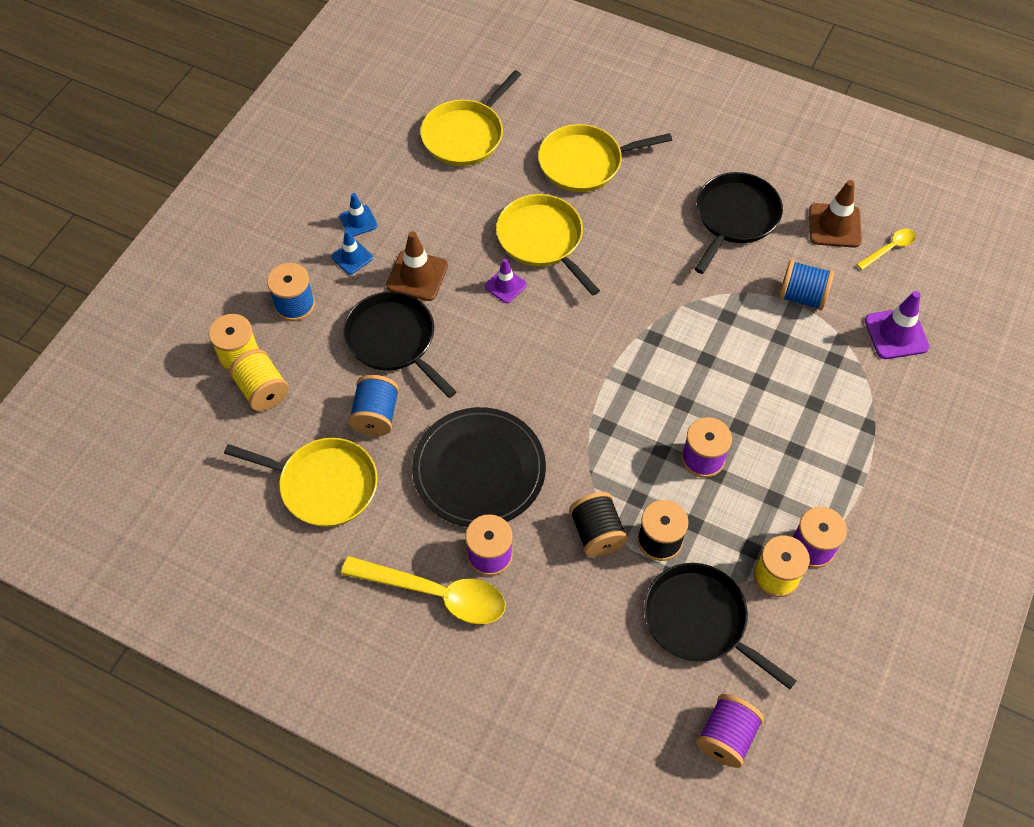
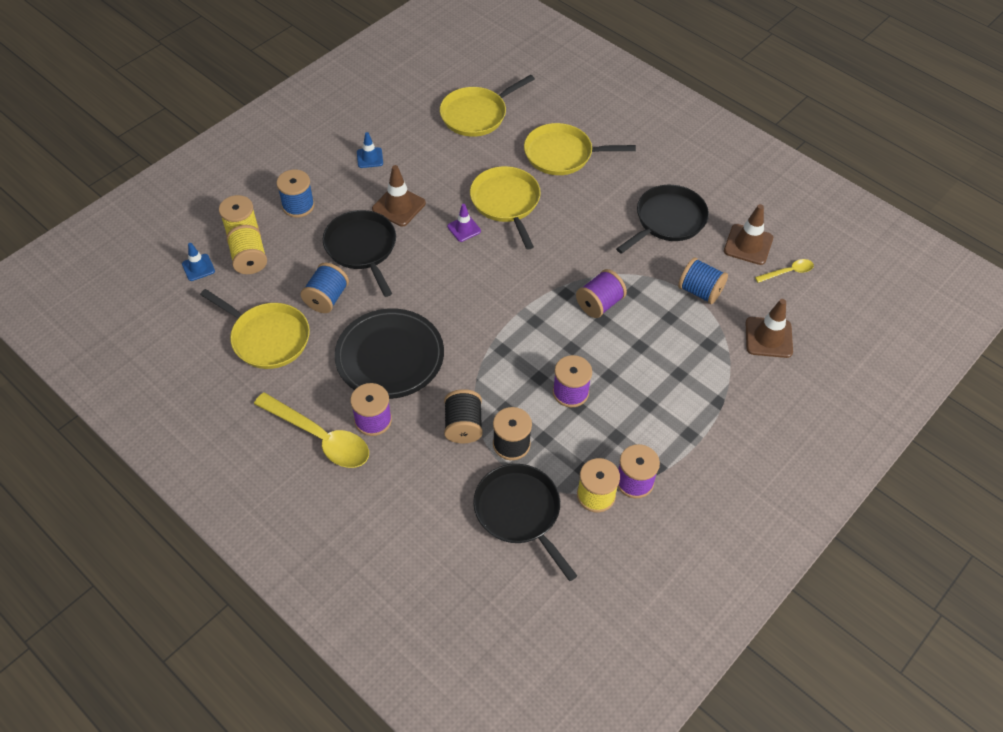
camera: 15 degrees right, 5 degrees down
blue traffic cone [331,230,373,275] -> blue traffic cone moved to [182,243,215,281]
purple spool [696,694,764,768] -> purple spool moved to [576,269,627,318]
purple traffic cone [865,291,929,359] -> brown traffic cone [746,299,793,358]

